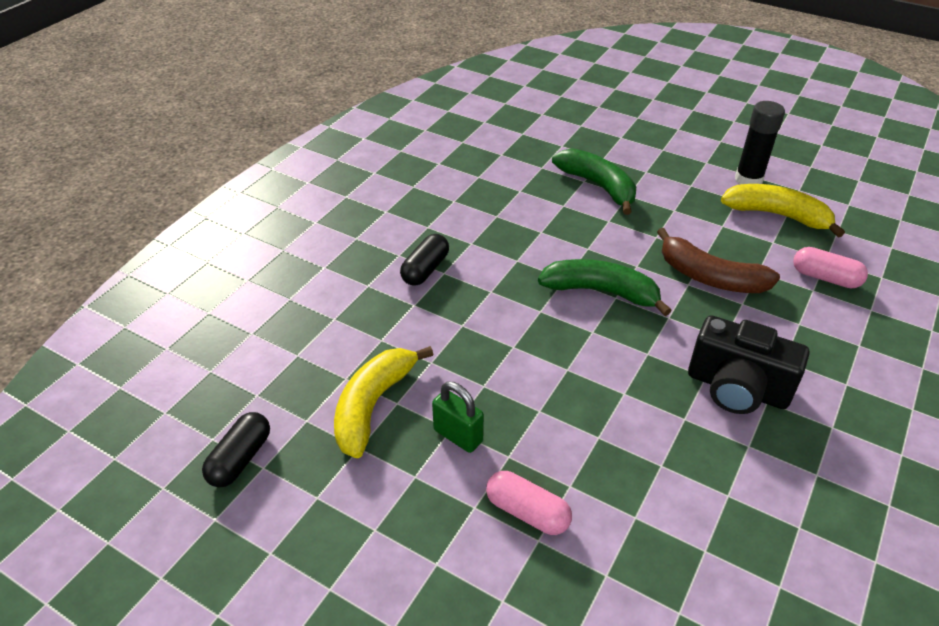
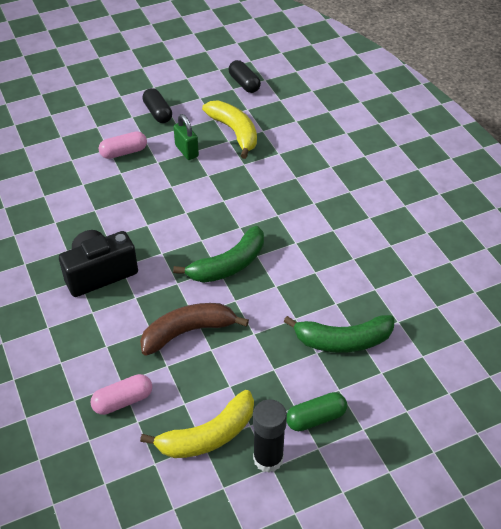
camera: 125 degrees right, 5 degrees up
black capsule [400,234,449,286] -> black capsule moved to [142,88,172,123]
green padlock [432,382,484,453] -> green padlock turned 75 degrees clockwise [173,114,199,160]
none -> green capsule [286,392,347,431]

